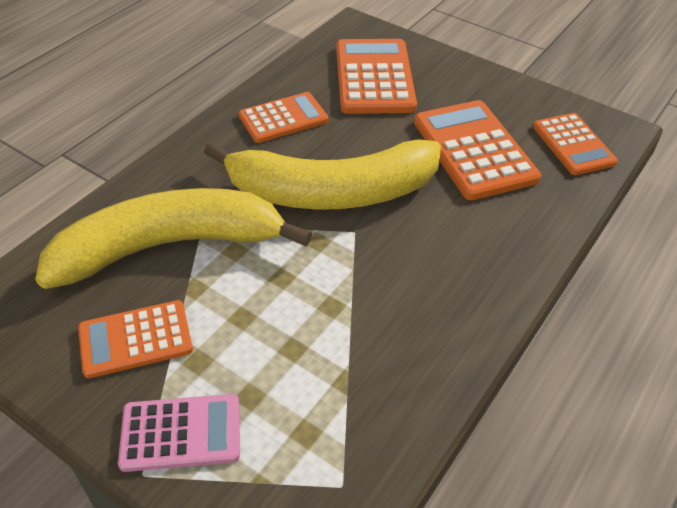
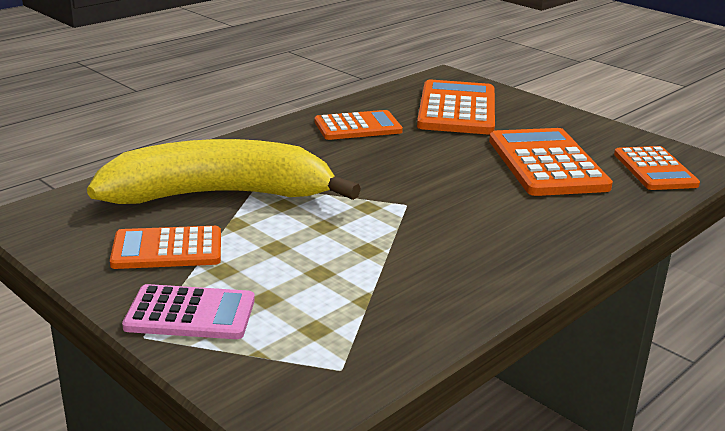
camera: 10 degrees right, 20 degrees down
yellow banana [204,139,441,210] -> none

